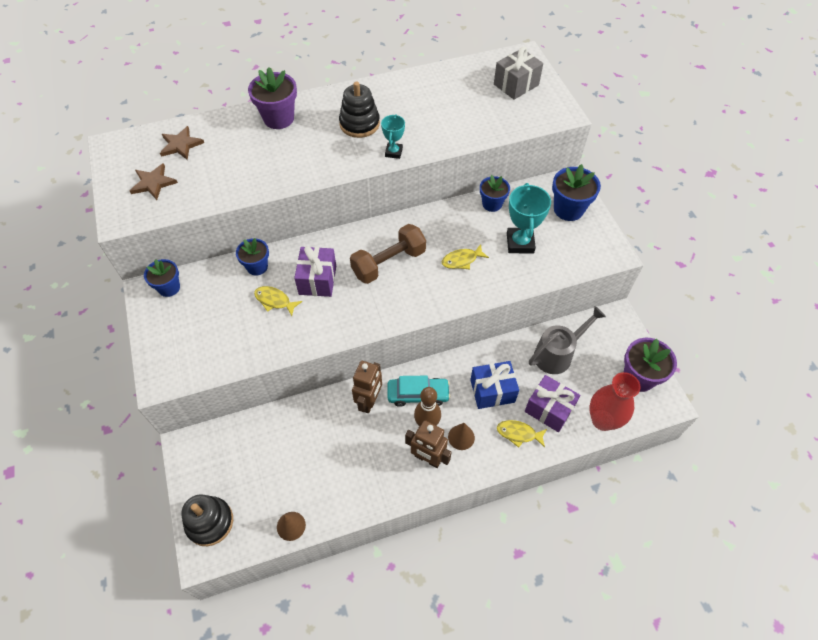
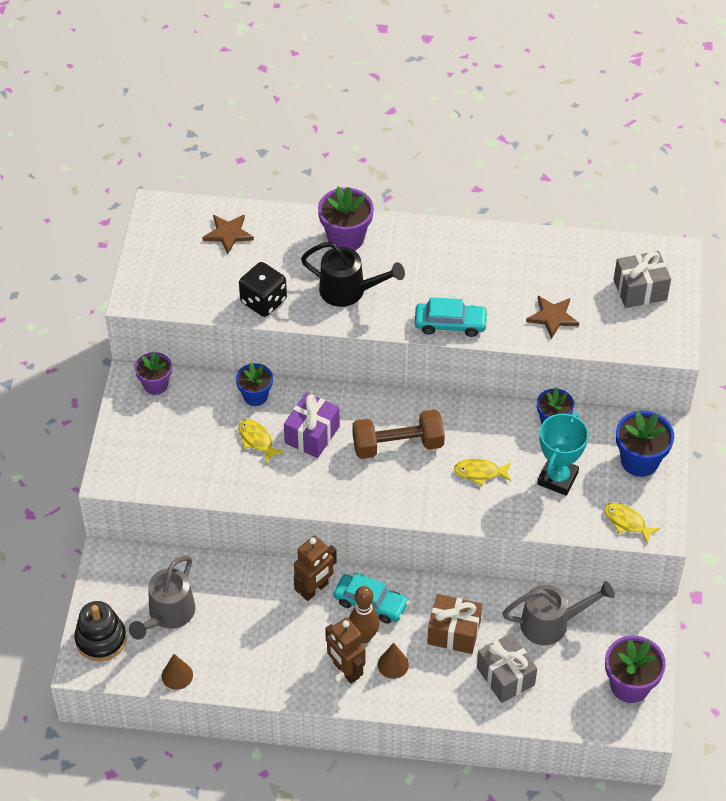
camera: 25 degrees right, 5 degrees down
brown star [130,163,178,200] -> brown star moved to [526,296,579,339]
blue flower pot [144,259,180,297] -> purple flower pot [135,351,172,395]
black stacking toy [339,82,380,138] -> none
turquoise trophy [381,114,405,159] -> turquoise car [415,297,488,337]
blue gift [470,361,519,409] -> brown gift [427,594,482,654]
yellow fish [497,420,547,448] -> yellow fish moved to [604,503,660,544]
purple gift [525,375,580,432] -> grey gift [477,633,537,703]
red vase [589,372,641,431] -> none
none -> grey watering can [129,556,195,640]
none -> black dice [239,262,287,317]
none -> black watering can [301,242,405,307]

